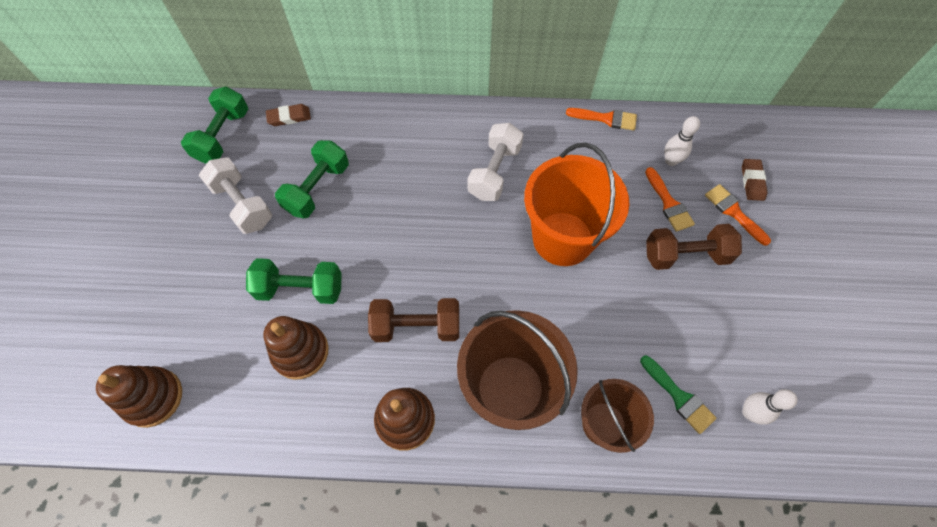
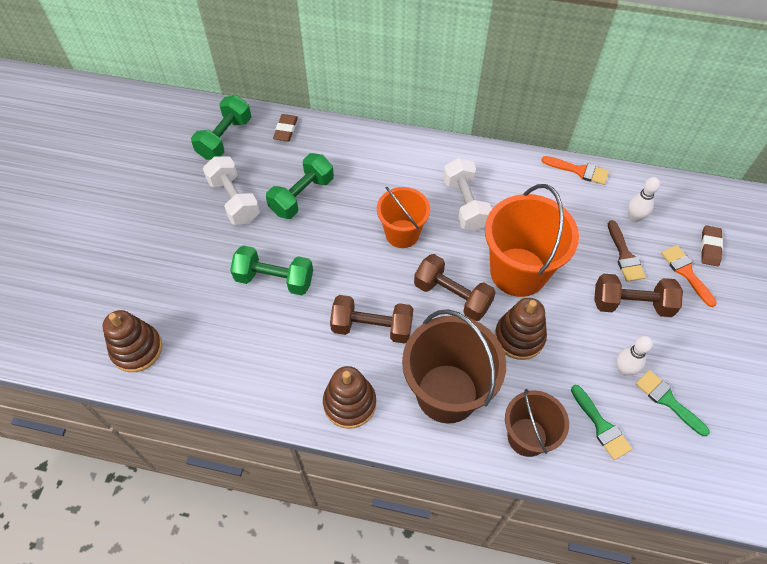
camera: 10 degrees right, 5 degrees down
brown stacking toy [263,316,329,380] -> brown stacking toy moved to [495,298,547,360]
brown eraser [266,104,311,126] -> brown eraser turned 75 degrees counterclockwise [273,114,298,141]
white dumbbell [468,123,524,201] -> white dumbbell turned 45 degrees counterclockwise [443,158,492,231]
orange brush [645,167,695,232] -> brown brush [608,220,646,282]
white bowling pin [742,389,798,424] -> white bowling pin moved to [616,336,653,375]
none -> orange bucket [377,186,430,248]
none -> brown dumbbell [414,254,496,321]
none -> green brush [636,370,710,436]

